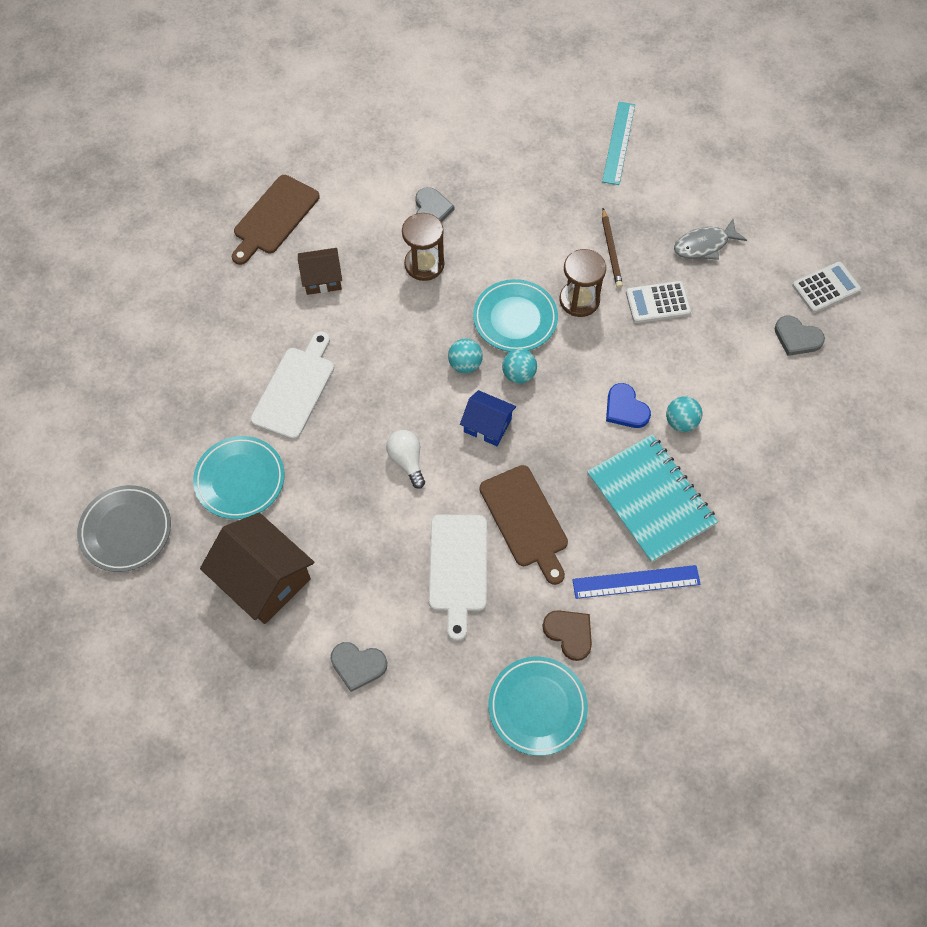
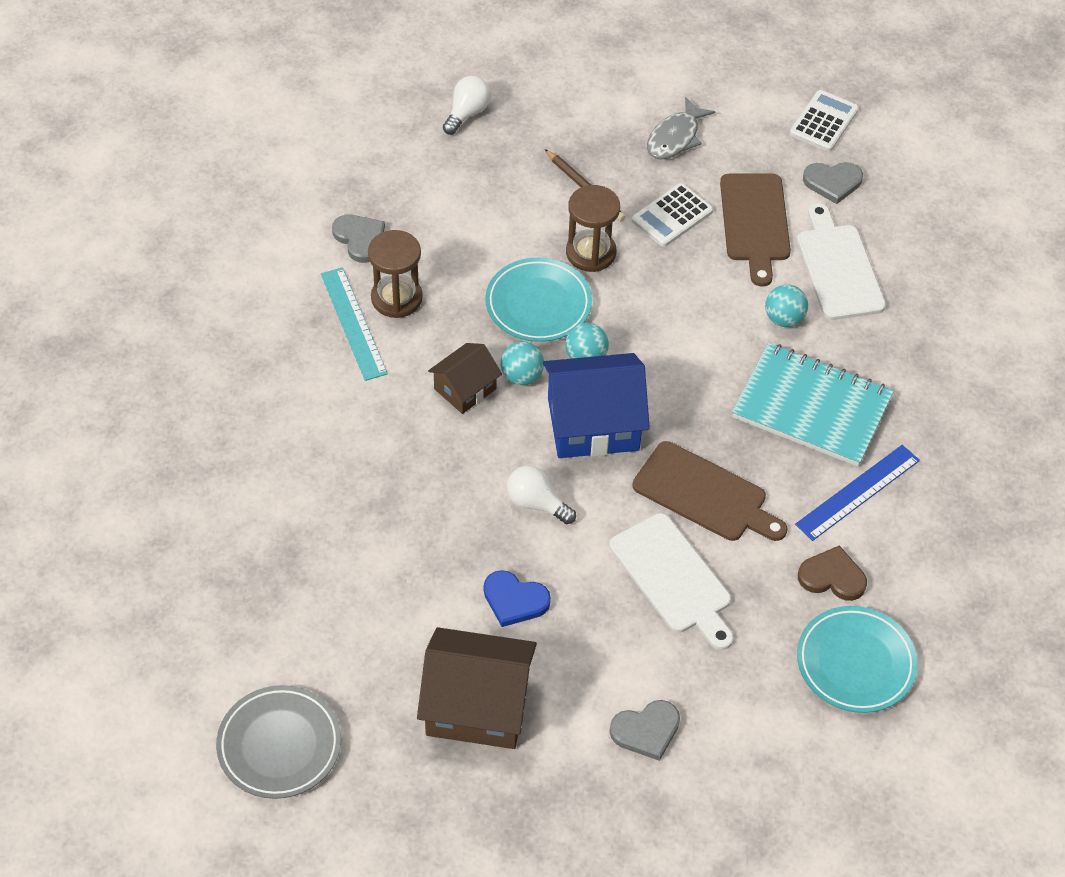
camera: 35 degrees left, 10 degrees down
turquoise plate [193,436,285,519] -> none
brown cutting board [232,175,320,265] -> brown cutting board moved to [720,174,791,287]
white cutting board [250,331,334,440] -> white cutting board moved to [797,203,886,320]
brown house [298,248,342,295] -> brown house moved to [428,343,502,414]
blue house [460,390,516,446] -> blue house [543,353,650,458], size x1.75
turquoise ruler [602,102,635,185] -> turquoise ruler moved to [321,267,388,381]
blue heart [606,383,651,428] -> blue heart moved to [484,570,551,627]
none -> white light bulb [443,76,491,135]

